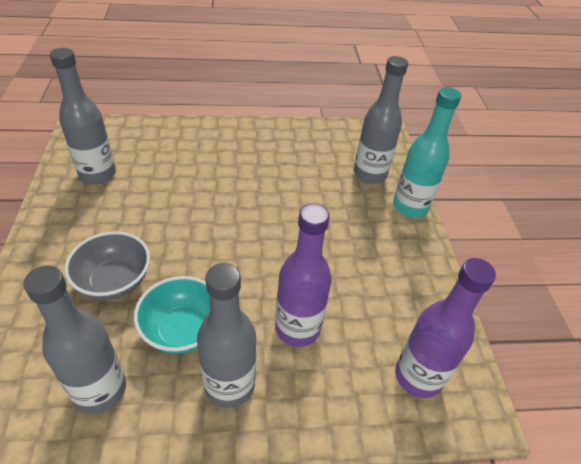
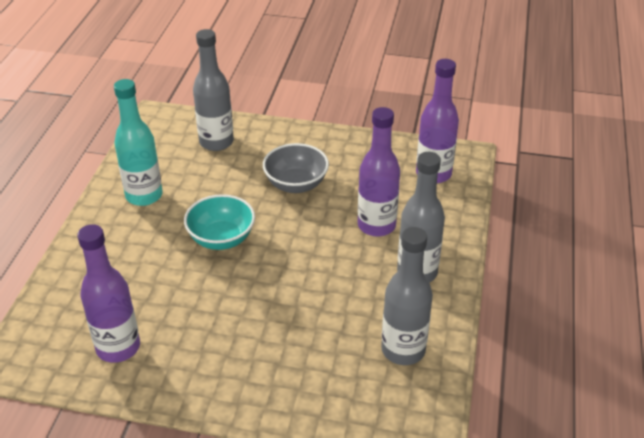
camera: 70 degrees left, 5 degrees down
grey bottle [50,48,116,184] -> purple bottle [77,224,140,363]
grey bowl [65,231,150,300] -> grey bowl moved to [263,143,329,193]
turquoise bowl [134,276,210,354] -> turquoise bowl moved to [184,194,255,250]
turquoise bottle [393,87,461,218] -> turquoise bottle moved to [114,79,163,206]

